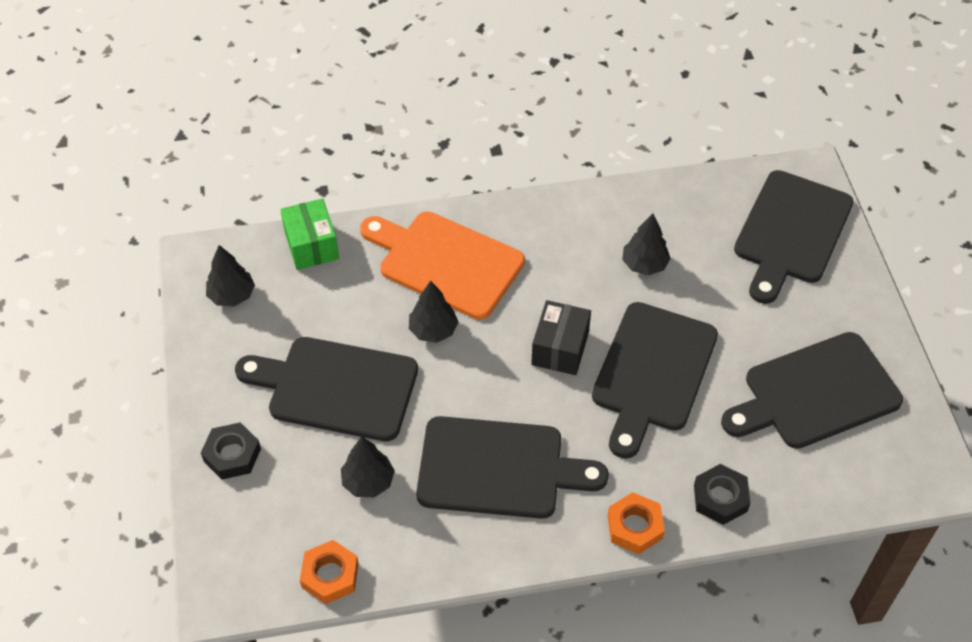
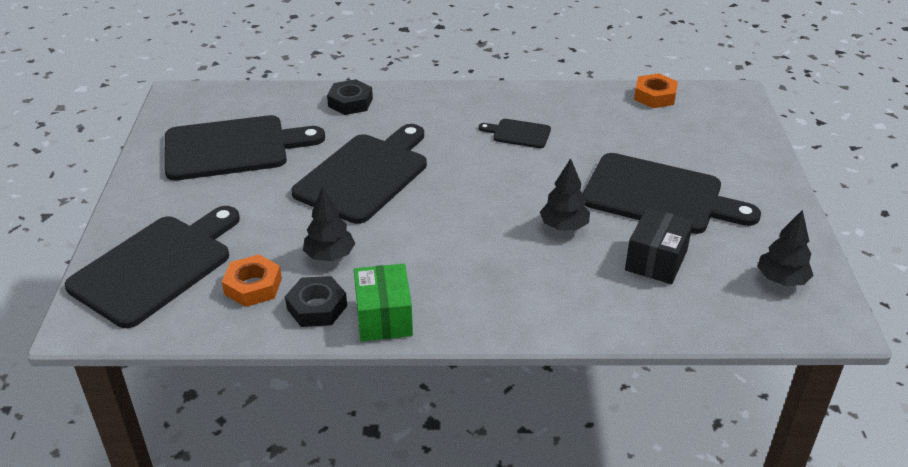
camera: 170 degrees left, 15 degrees down
black nut [201,422,261,480] -> black nut moved to [285,276,347,327]
green box [280,198,339,270] -> green box moved to [354,264,413,341]
black tree [341,436,395,497] -> none
orange cutting board [360,211,525,320] -> none
black cutting board [416,416,609,519] -> black cutting board [479,119,551,148], size x0.46
black box [531,300,591,375] -> black box moved to [625,207,693,284]
orange nut [607,492,665,554] -> orange nut moved to [222,254,282,307]

